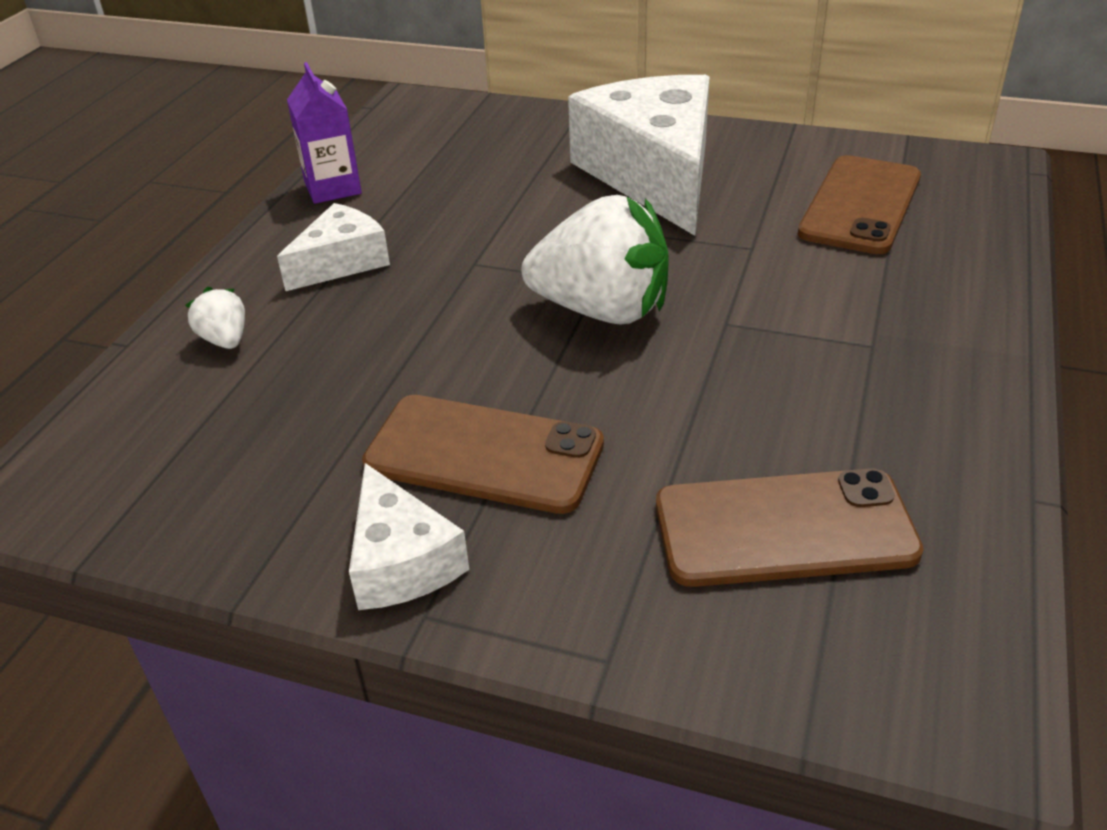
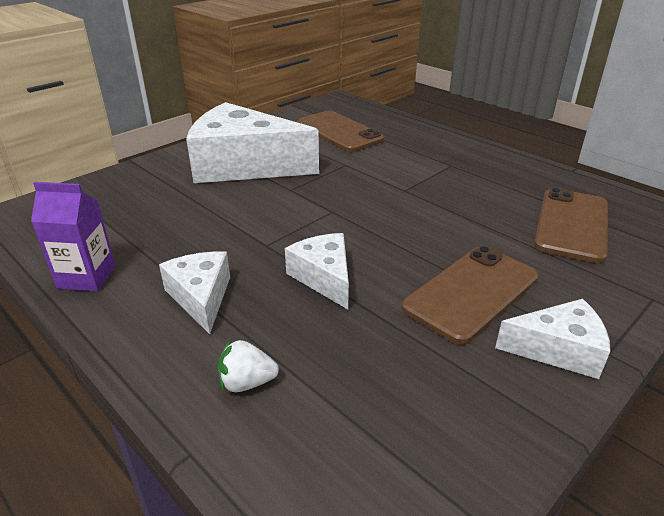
camera: 65 degrees left, 5 degrees down
white strawberry [522,195,669,325] -> none
none -> white cheese [285,233,349,309]

